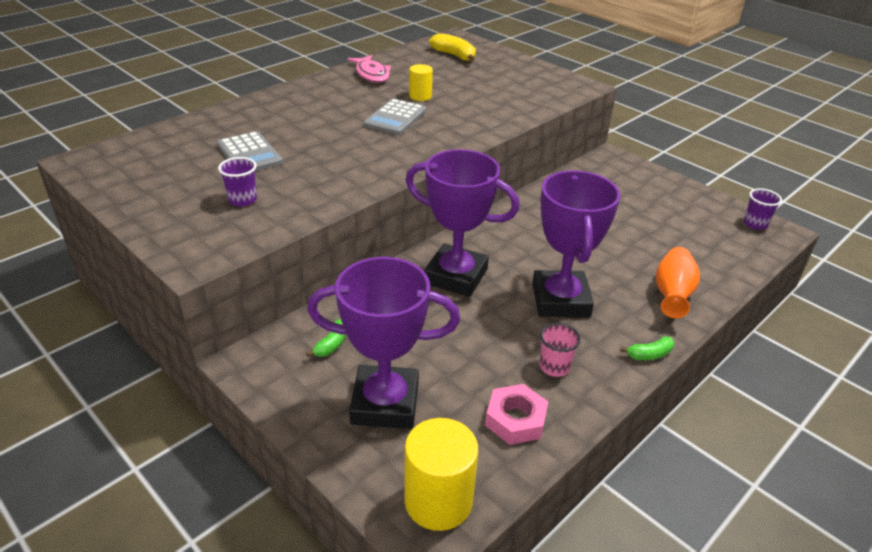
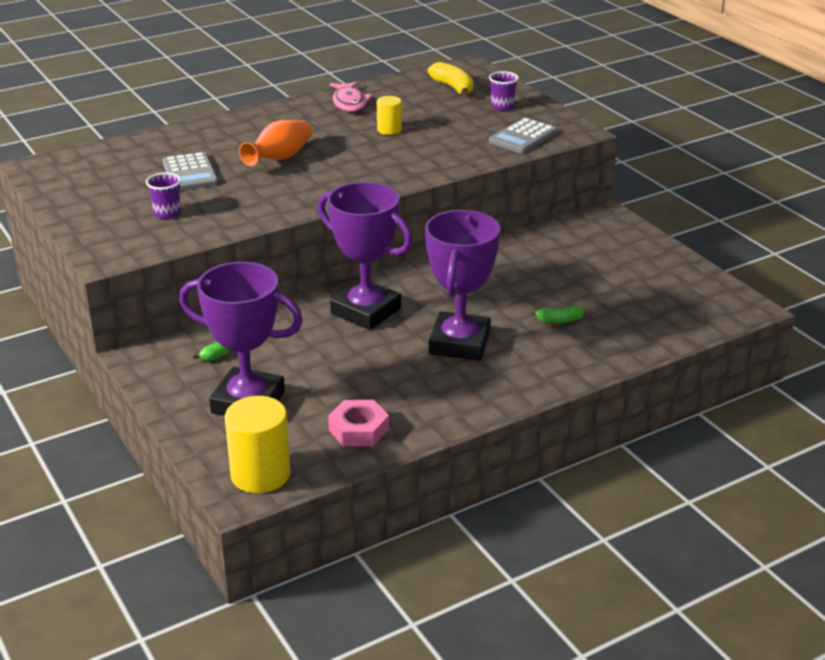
camera: 15 degrees right, 5 degrees down
grey calculator [364,99,426,135] -> grey calculator moved to [489,118,558,154]
pink cup [540,323,581,377] -> none
green banana [620,336,675,360] -> green banana moved to [531,306,584,323]
orange vase [656,247,700,318] -> orange vase moved to [239,120,312,166]
purple cup [744,188,782,230] -> purple cup moved to [489,71,519,111]

